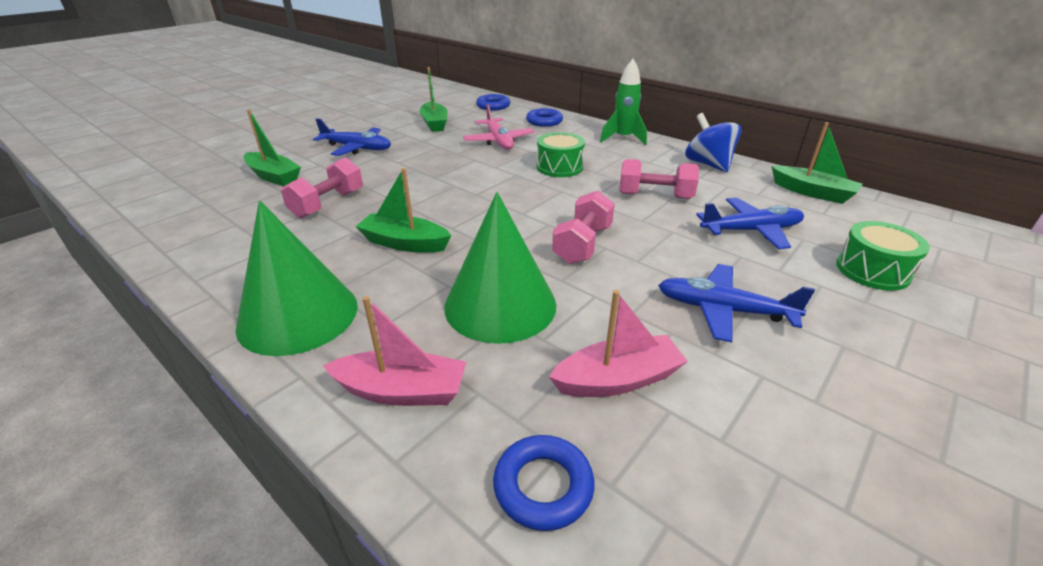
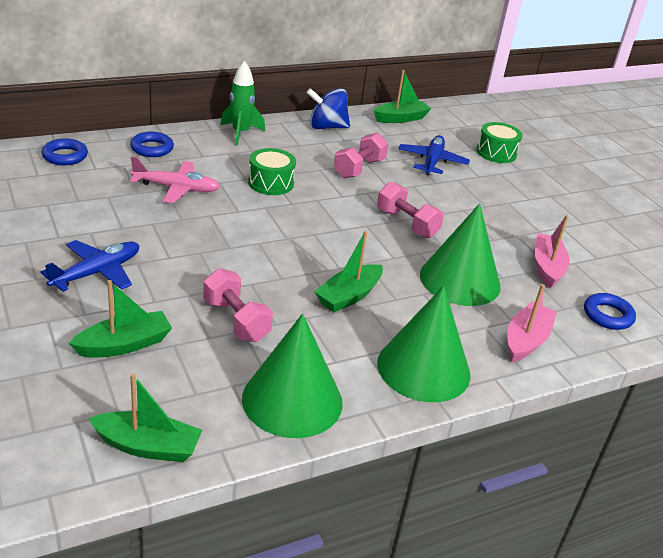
camera: 70 degrees left, 0 degrees up
green boat [420,67,448,132] -> green boat moved to [88,374,202,462]
blue plane [658,264,815,342] -> none
none -> green cone [242,313,343,438]

